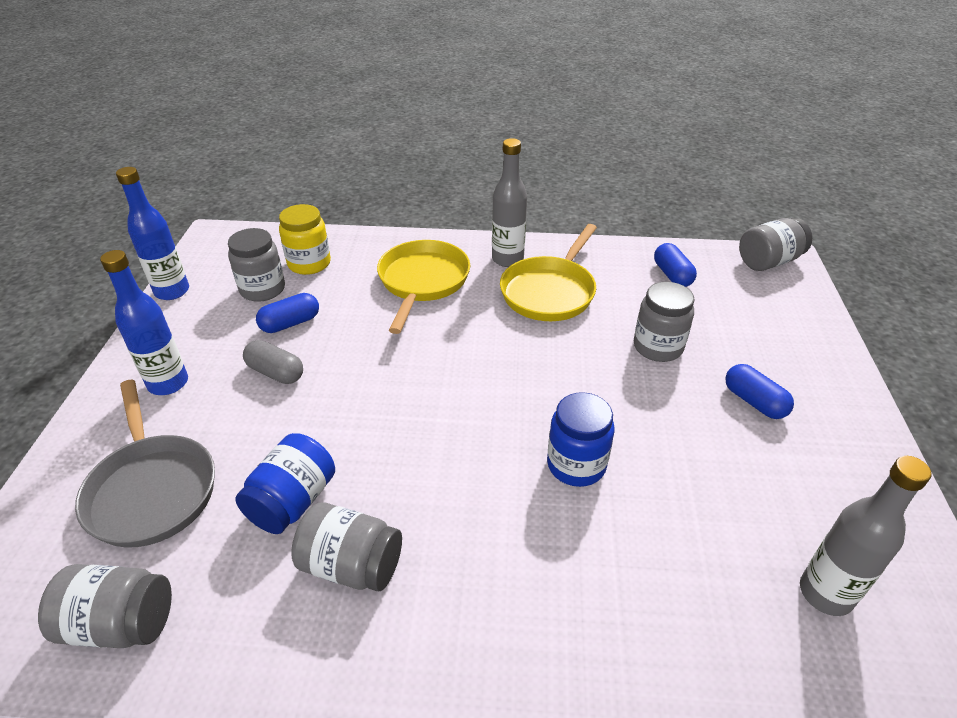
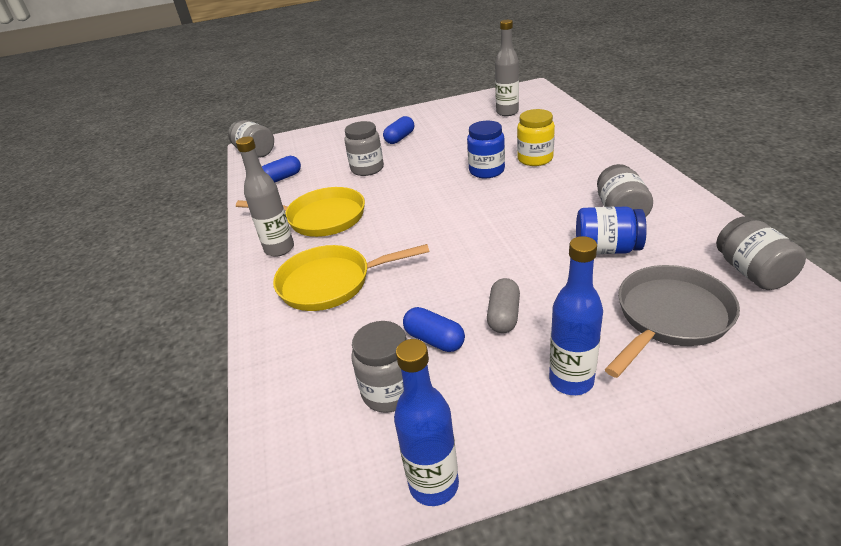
camera: 105 degrees left, 5 degrees down
yellow jar [279,204,331,275] -> yellow jar moved to [517,109,555,166]

